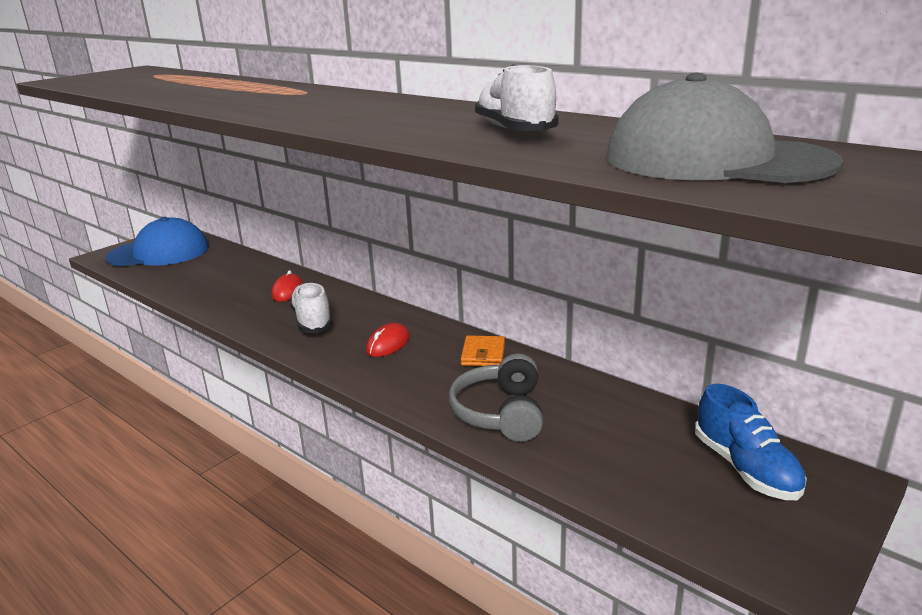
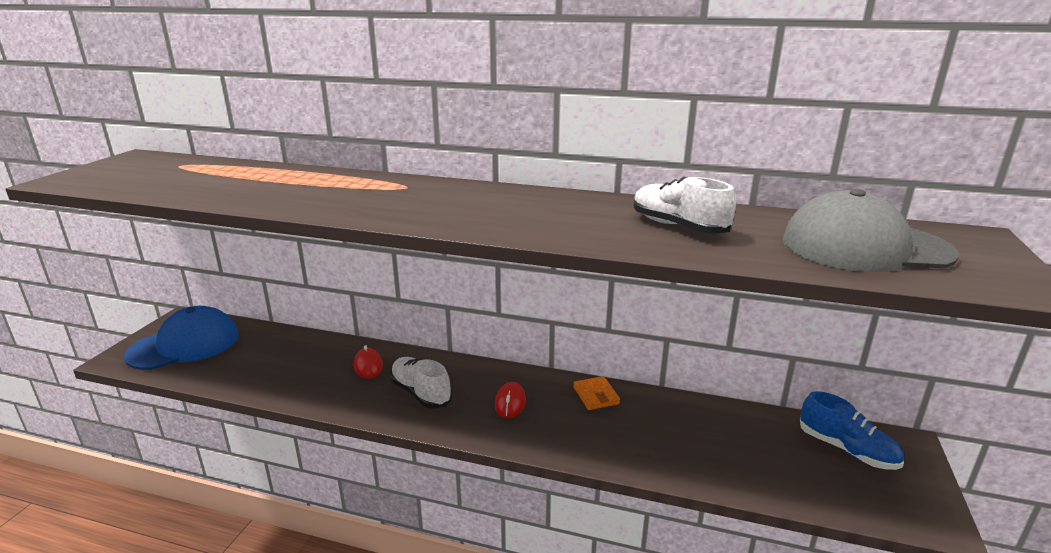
camera: 25 degrees left, 0 degrees up
grey headphones [448,353,543,442] -> none

